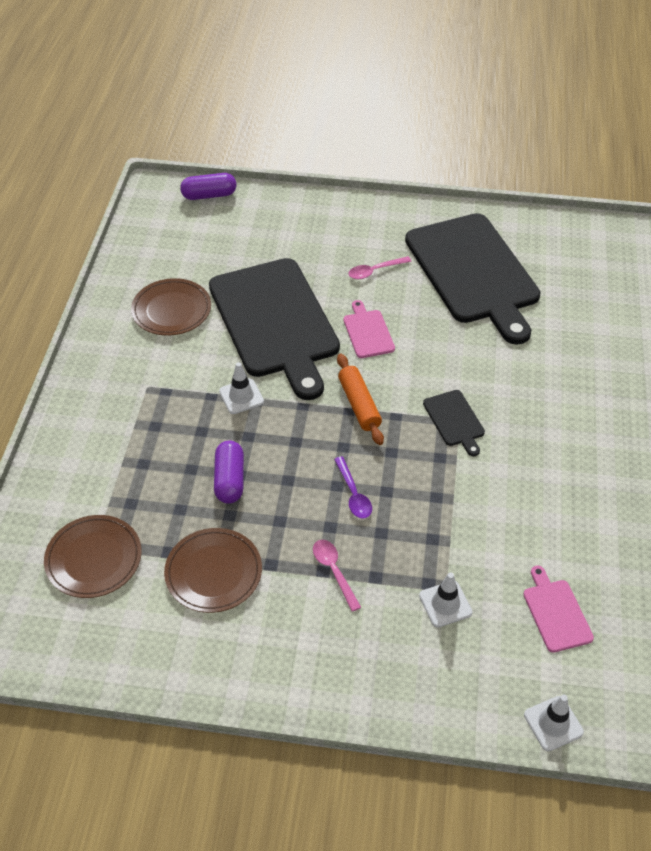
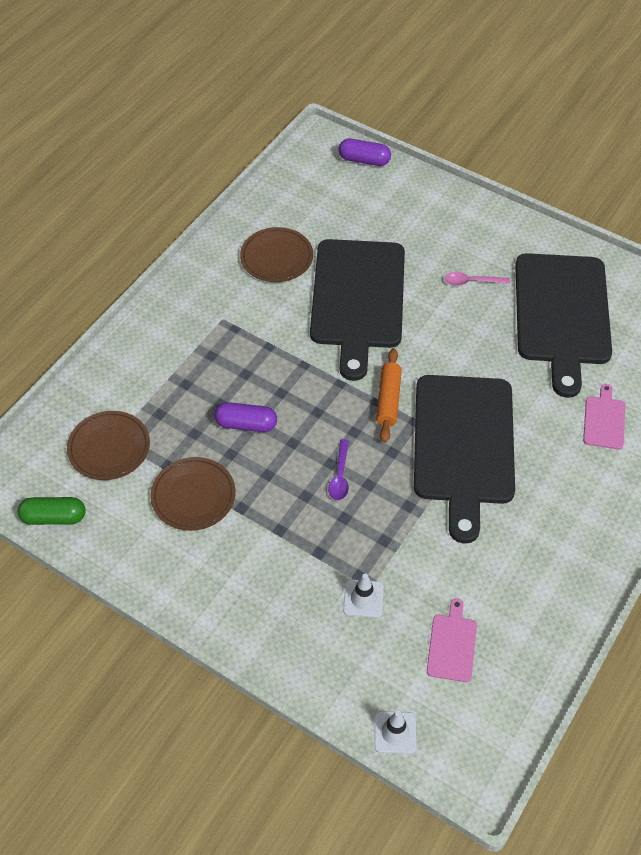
camera: 25 degrees right, 5 degrees up
purple capsule [214,440,244,504] -> purple capsule turned 75 degrees clockwise [214,402,277,432]
white traffic cone [219,362,264,414] -> none
pink spoon [313,540,361,612] -> none
pink cutting board [343,300,395,358] -> pink cutting board moved to [583,384,625,449]
black cutting board [423,390,485,456] -> black cutting board [414,375,515,544], size x2.47
none -> green capsule [18,497,86,525]

